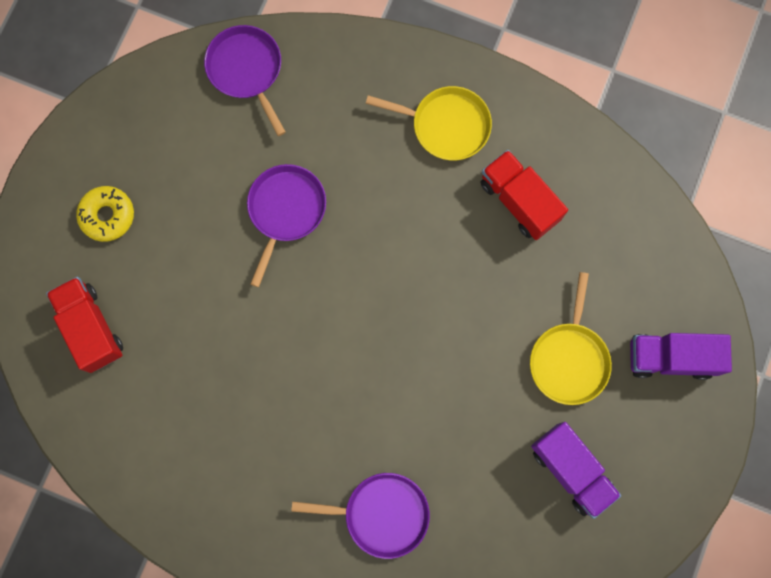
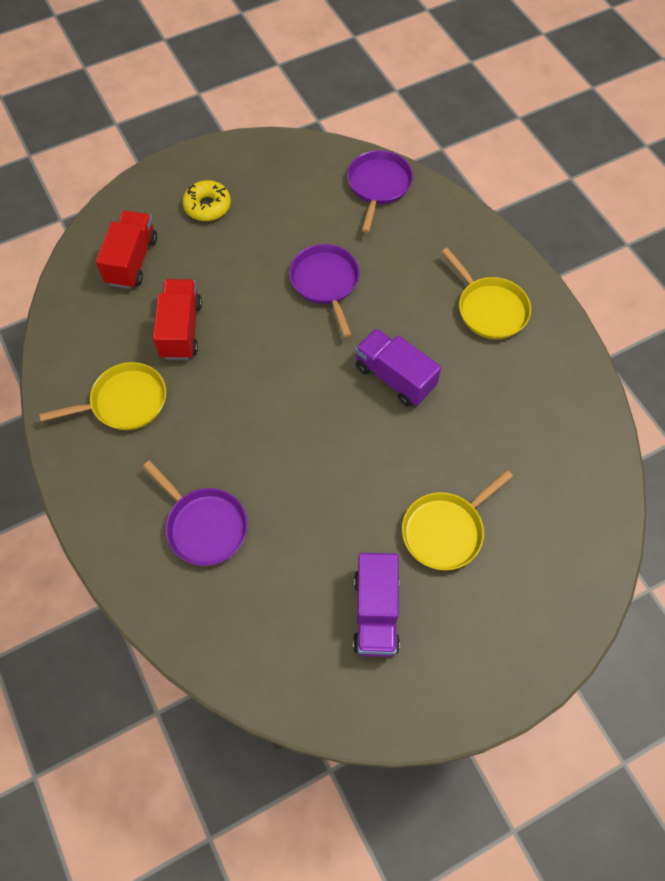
camera: 40 degrees right, 15 degrees down
purple pan [247,164,326,287] -> purple pan turned 75 degrees counterclockwise [289,244,360,337]
red truck [480,150,568,240] -> red truck moved to [153,279,202,360]
purple truck [630,333,732,380] -> purple truck moved to [355,328,441,407]
none -> yellow pan [39,362,166,430]

